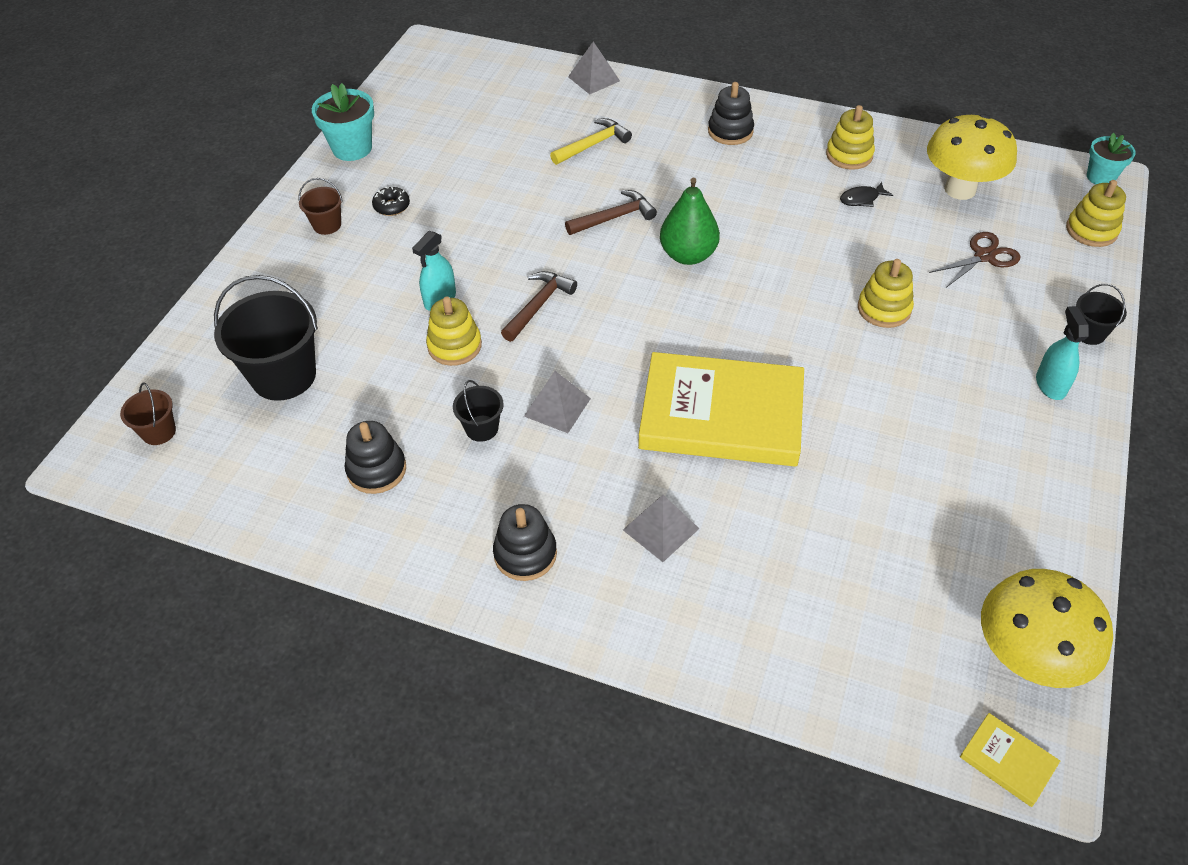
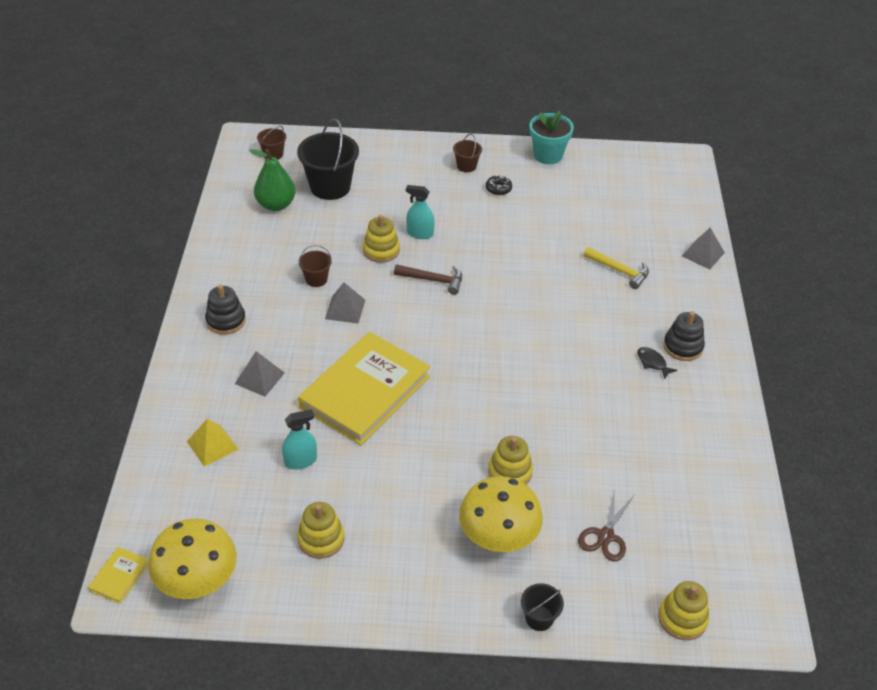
camera: 70 degrees right, 5 degrees down
black stacking toy [345,421,406,494] -> none
black bucket [453,380,504,442] -> brown bucket [298,245,332,287]
brown hammer [565,190,657,235] -> none
yellow book [638,352,804,467] -> yellow book turned 45 degrees clockwise [298,332,430,445]
green pear [660,178,720,265] -> green pear moved to [250,149,296,211]
yellow stacking toy [826,105,875,170] -> yellow stacking toy moved to [297,502,345,559]
black fish [840,182,893,207] -> black fish moved to [637,347,678,379]
yellow mushroom [927,114,1017,200] -> yellow mushroom moved to [459,476,543,553]
brown scissors [929,232,1020,287] -> brown scissors turned 75 degrees clockwise [578,489,634,562]
turquoise spray bottle [1036,306,1089,400] -> turquoise spray bottle moved to [282,409,317,469]
turquoise flower pot [1087,133,1136,184] -> none
none -> yellow pyramid [187,419,239,467]

